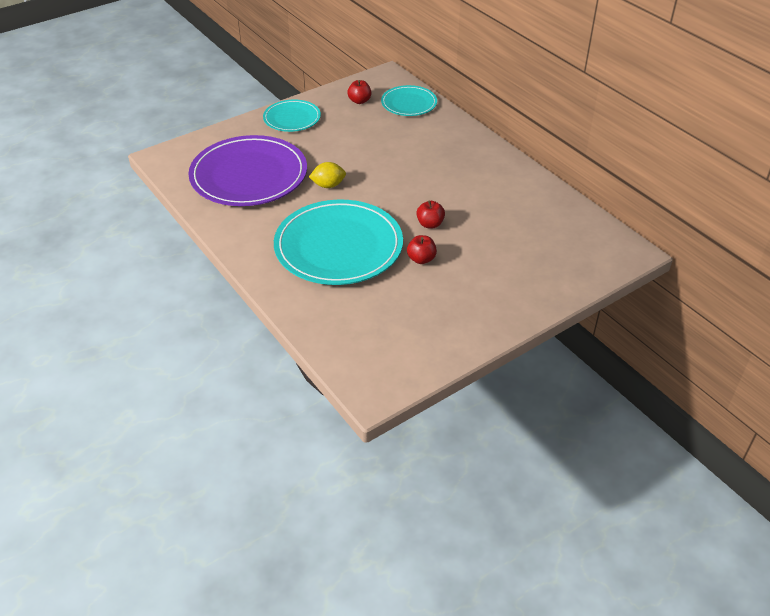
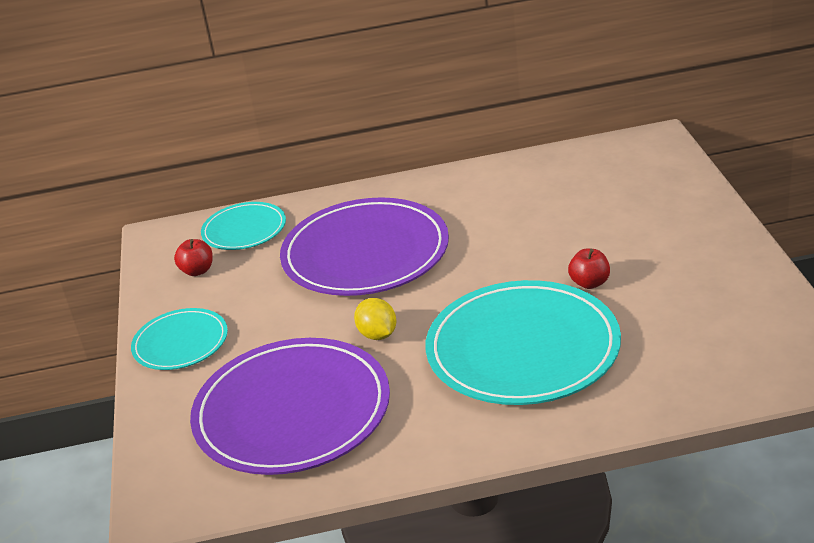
camera: 60 degrees left, 10 degrees down
yellow lemon [309,162,346,188] -> yellow lemon turned 45 degrees counterclockwise [354,298,397,340]
red apple [416,201,445,228] -> none
none -> purple plate [280,197,449,296]

